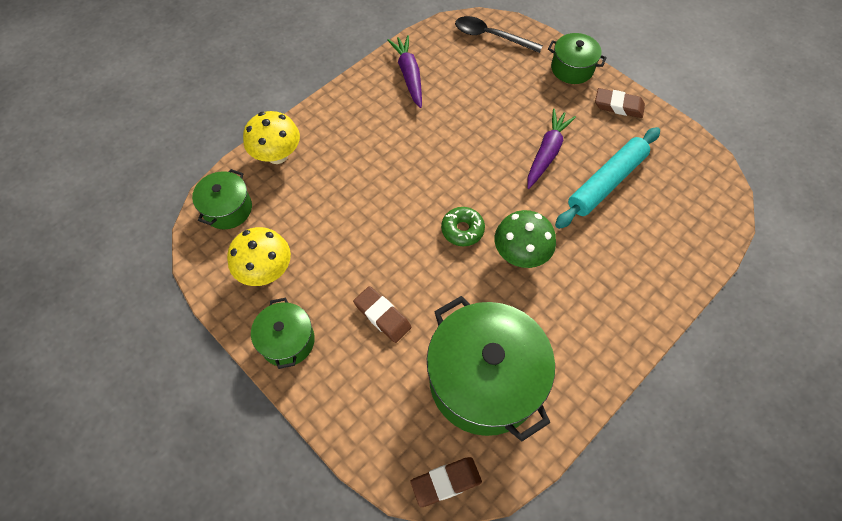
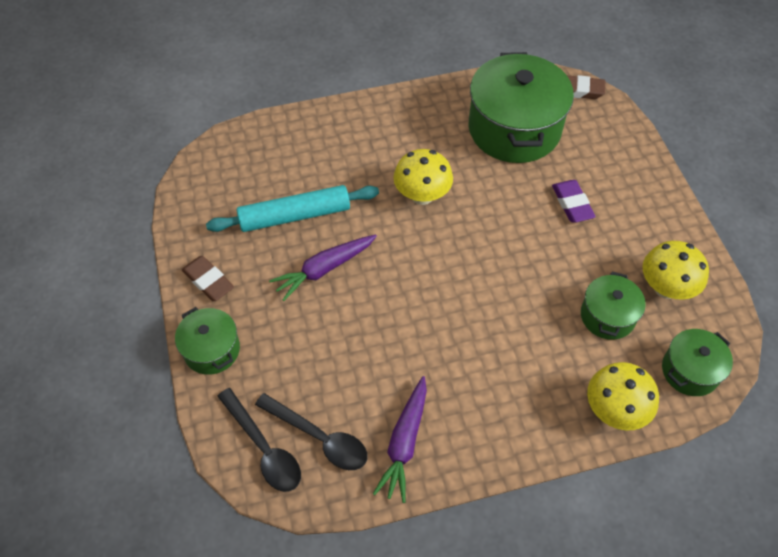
camera: 150 degrees left, 5 degrees down
green pot [251,298,315,369] -> green pot moved to [581,272,646,340]
brown eraser [353,286,411,343] -> purple eraser [552,180,596,223]
green donut [441,207,485,246] -> none
green mushroom [495,210,556,268] -> yellow mushroom [393,149,453,205]
none -> black spoon [255,393,368,470]

